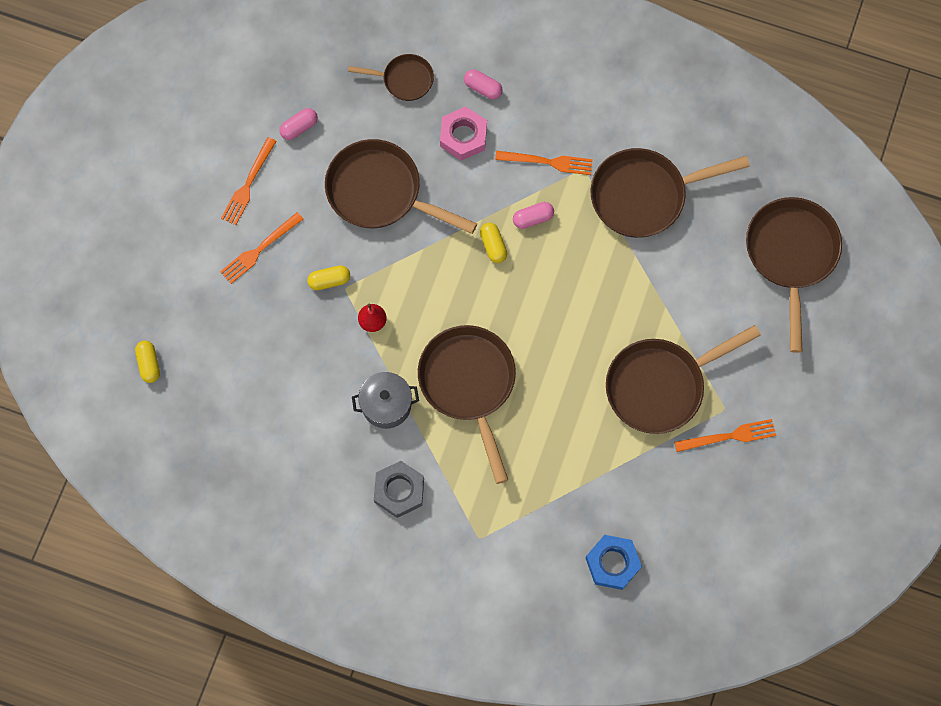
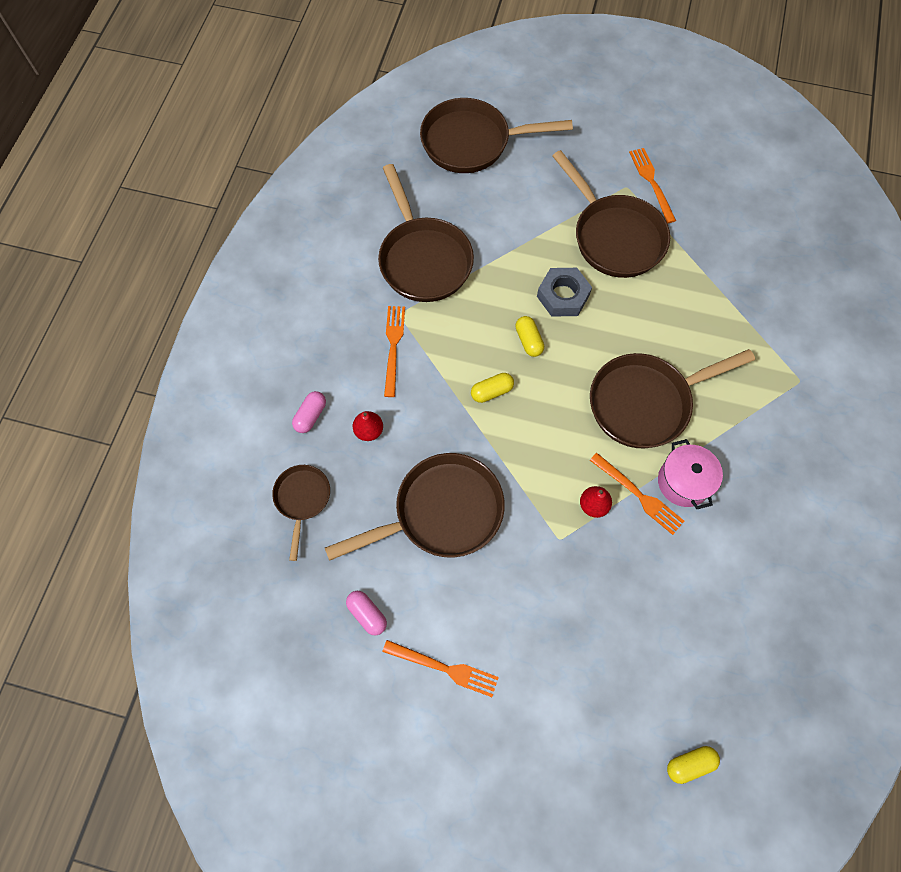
camera: 95 degrees left, 5 degrees down
orange fork [220,212,303,284] -> orange fork moved to [590,453,684,535]
yellow capsule [307,265,350,290] -> yellow capsule moved to [515,316,544,357]
brown pan [325,139,477,234] -> brown pan turned 135 degrees counterclockwise [325,453,505,561]
grey pot [352,372,419,429] -> pink pot [658,439,723,509]
grey nut [374,461,424,518] -> grey nut moved to [537,268,592,317]
pink nut [440,107,487,161] -> red pear [353,411,383,441]
pink capsule [513,202,554,229] -> none
blue nut [585,535,642,590] -> none

